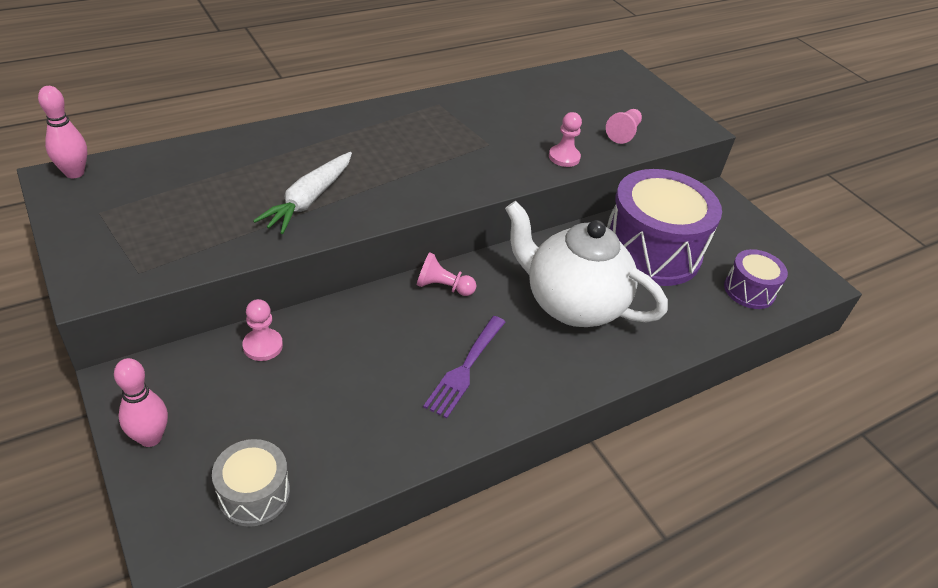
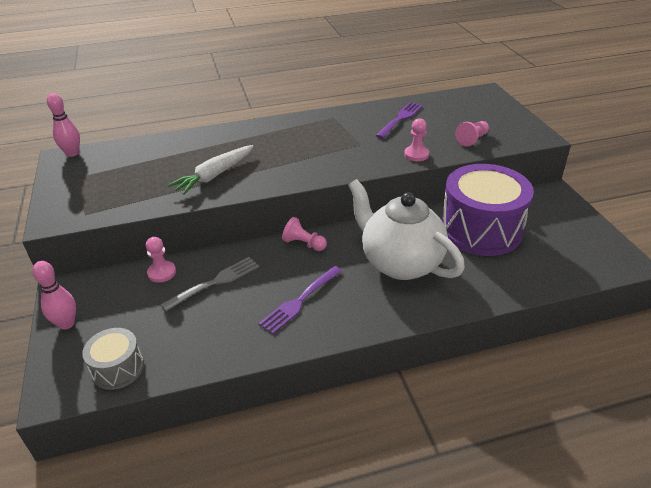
camera: 20 degrees right, 5 degrees down
purple drum [724,249,788,309] -> none
none -> grey fork [161,257,259,311]
none -> purple fork [376,102,423,139]

